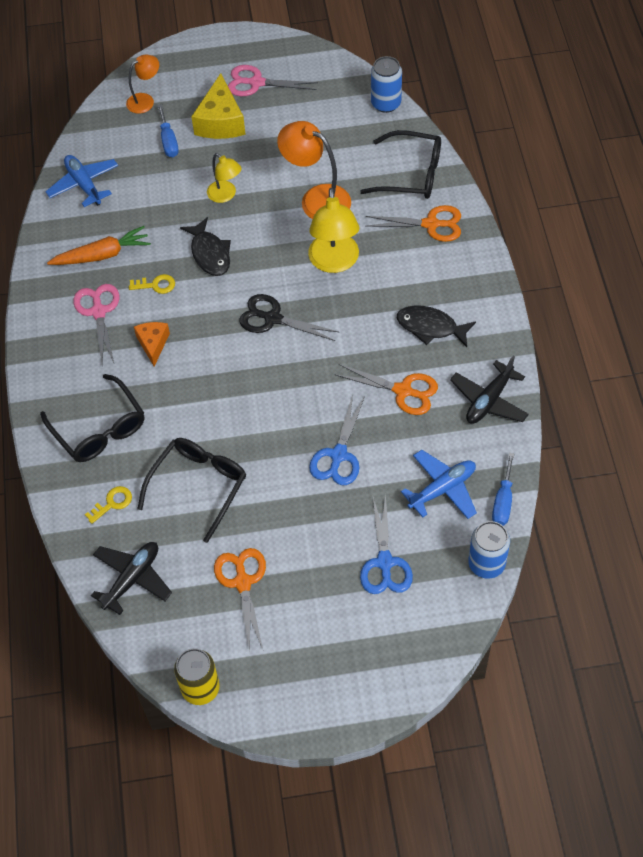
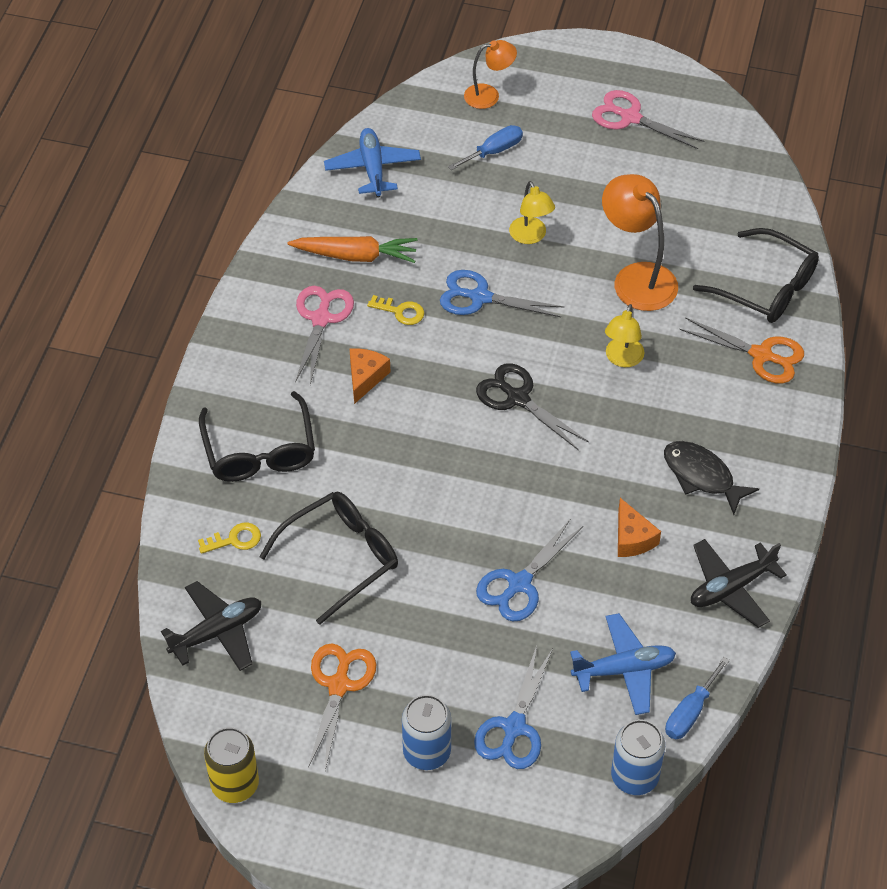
camera: 20 degrees right, 5 degrees down
blue screwdriver [158,104,179,157] -> blue screwdriver turned 135 degrees counterclockwise [448,125,523,170]
black fish [180,217,231,276] -> blue scissors [440,270,564,317]
yellow cheese [191,73,246,139] -> none
yellow lamp [308,188,359,273] -> yellow lamp [605,304,644,367], size x0.59
orange scissors [336,364,438,415] -> orange cheese [618,498,661,557]
blue can [371,56,402,113] -> blue can moved to [402,695,451,770]

